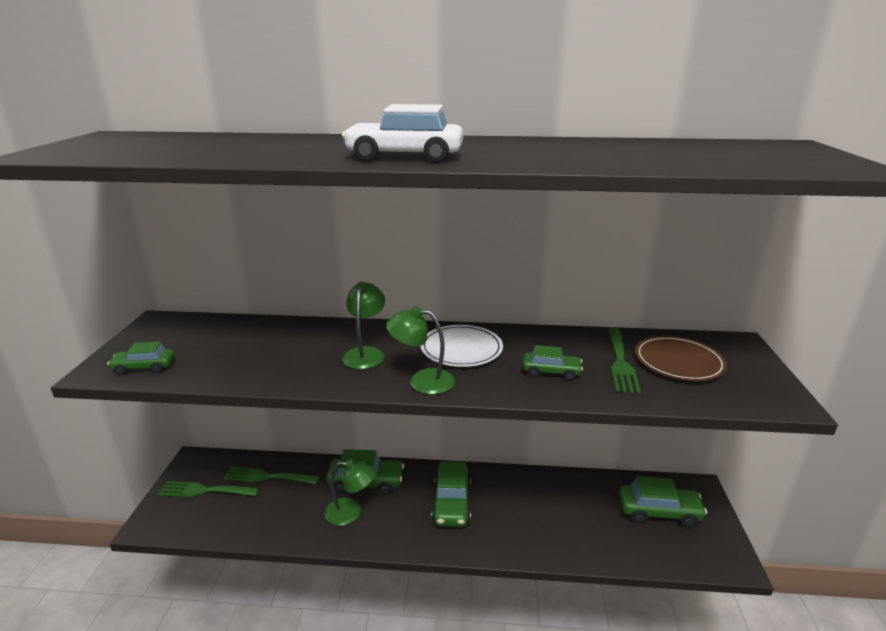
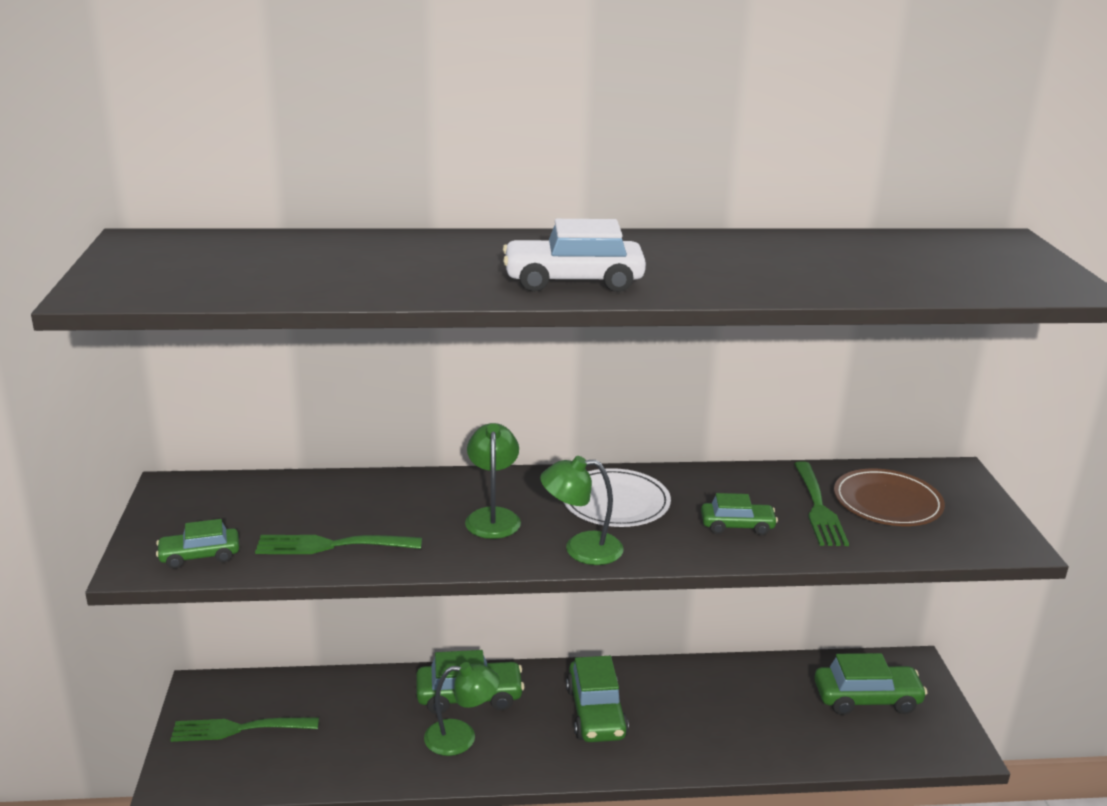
camera: 10 degrees left, 0 degrees up
green fork [223,466,319,484] -> green fork moved to [255,535,422,554]

